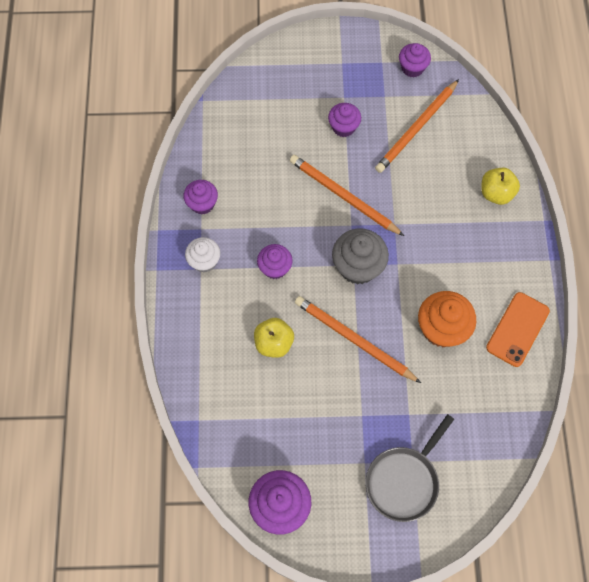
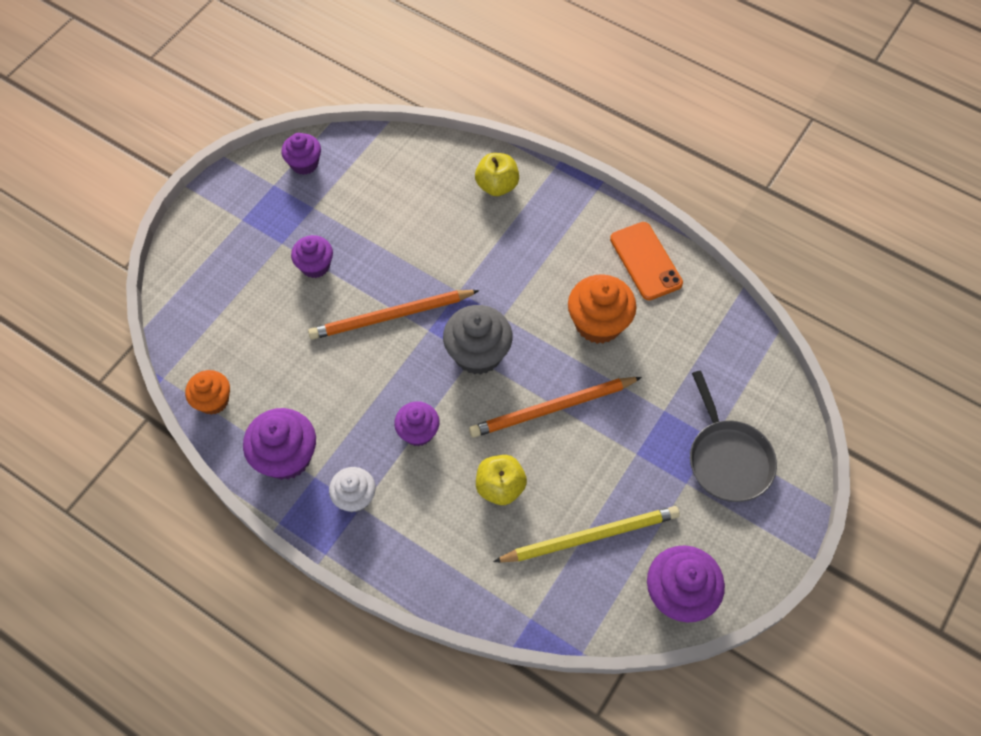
camera: 55 degrees left, 5 degrees down
purple cupcake [183,180,218,215] -> purple cupcake [243,408,316,480], size x1.58
orange pencil [375,79,459,173] -> none
none -> orange cupcake [185,370,230,415]
none -> yellow pencil [493,506,680,562]

